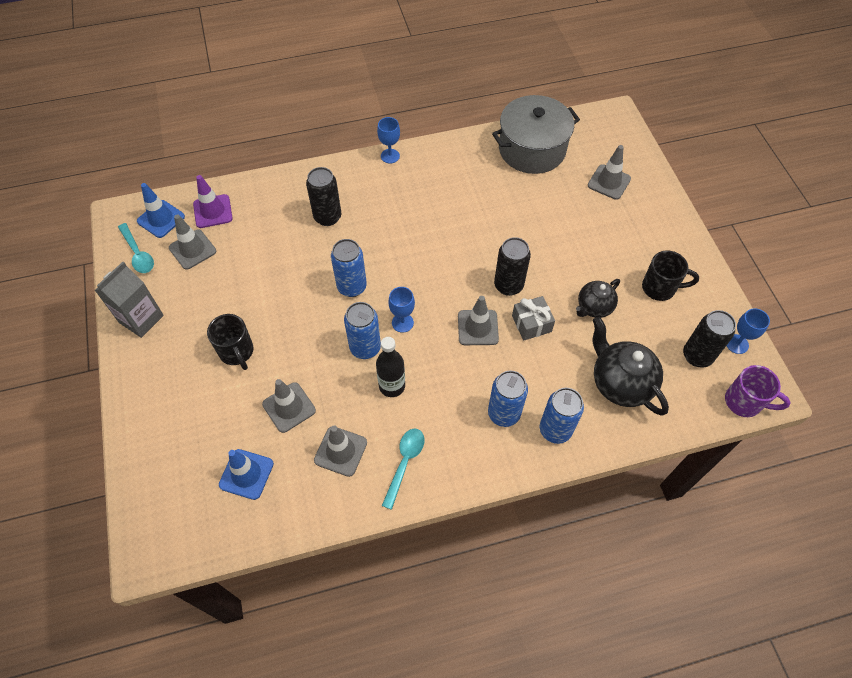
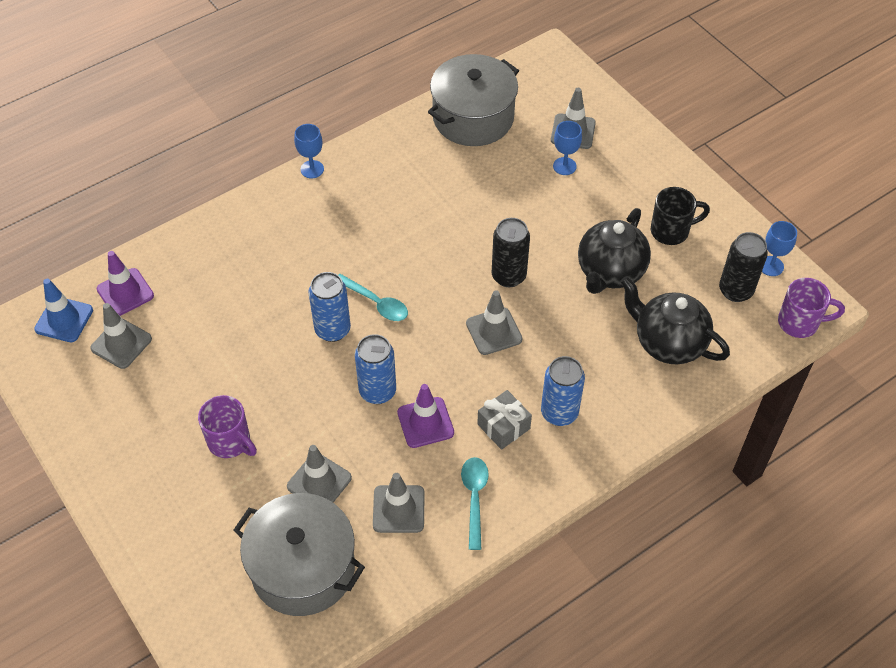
camera: 20 degrees left, 5 degrees down
grey carton [94,262,164,338] -> none
turquoise spoon [118,223,154,273] -> turquoise spoon moved to [338,274,408,321]
black mug [207,314,254,370] -> purple mug [198,395,257,458]
blue traffic cone [219,449,274,500] -> grey pot [234,493,365,616]
black can [306,167,341,226] -> none
black bottle [376,337,405,397] -> purple traffic cone [397,384,454,448]
blue goblet [388,287,415,333] -> blue goblet moved to [553,121,582,175]
grey gift [512,296,555,340] -> grey gift moved to [477,390,532,450]
blue can [540,388,584,444] -> none
black teapot [576,279,620,318] -> black teapot [578,208,651,294], size x1.62

